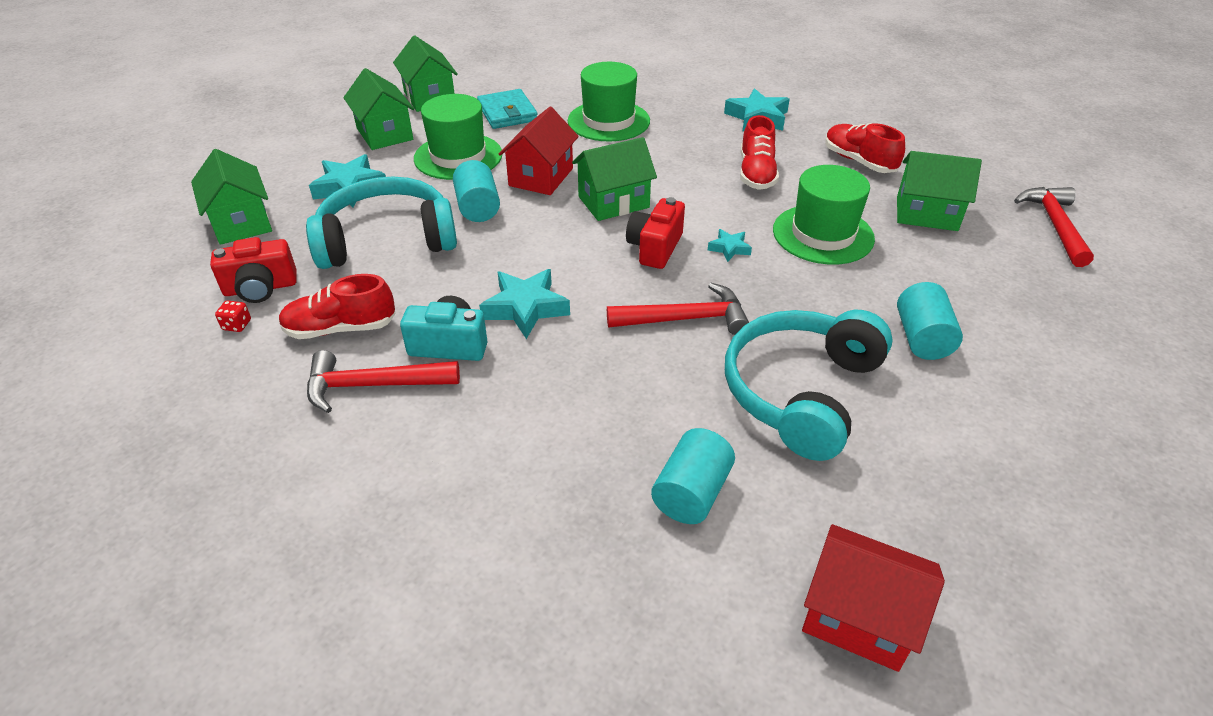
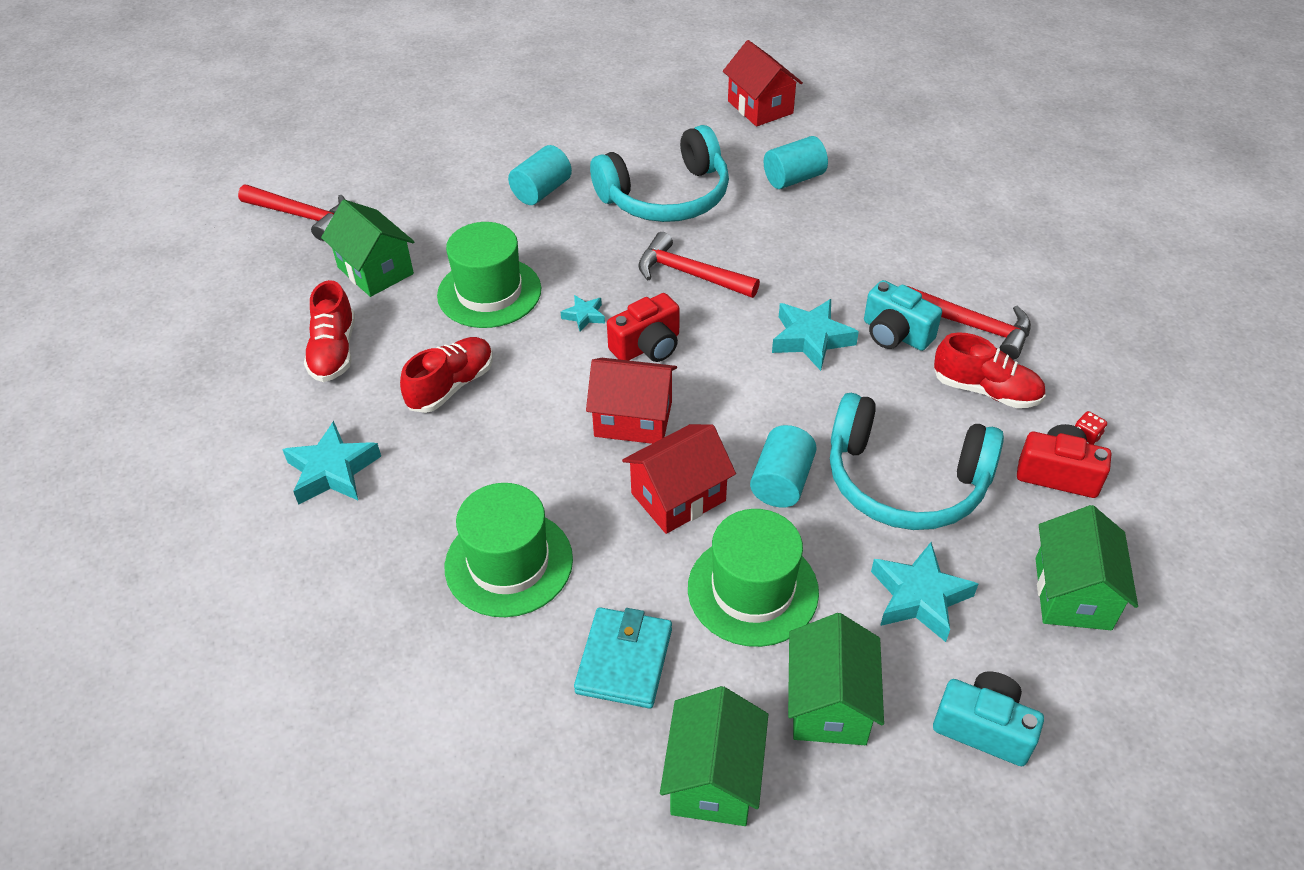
camera: 145 degrees left, 5 degrees up
green house [572,137,657,221] -> red house [586,358,677,444]
red hammer [1014,187,1094,267] -> red hammer turned 105 degrees counterclockwise [238,185,346,241]
none -> turquoise camera [933,672,1044,766]

